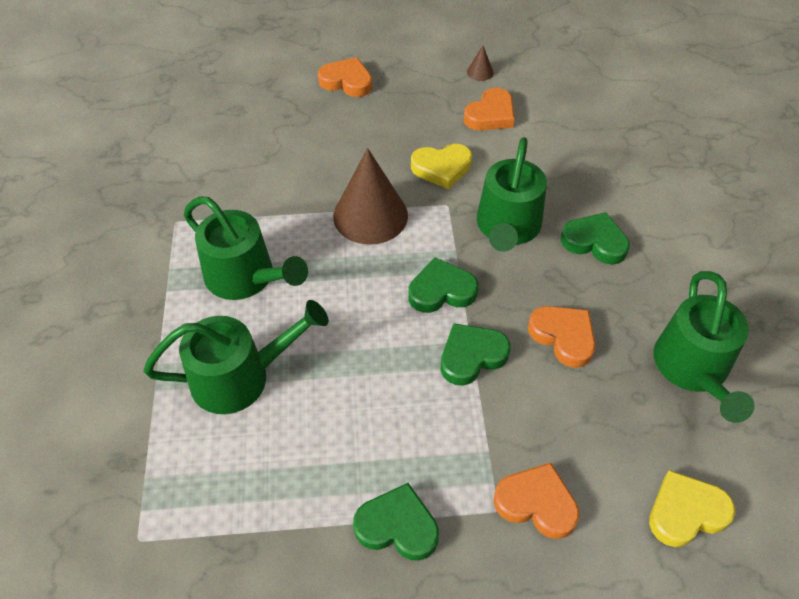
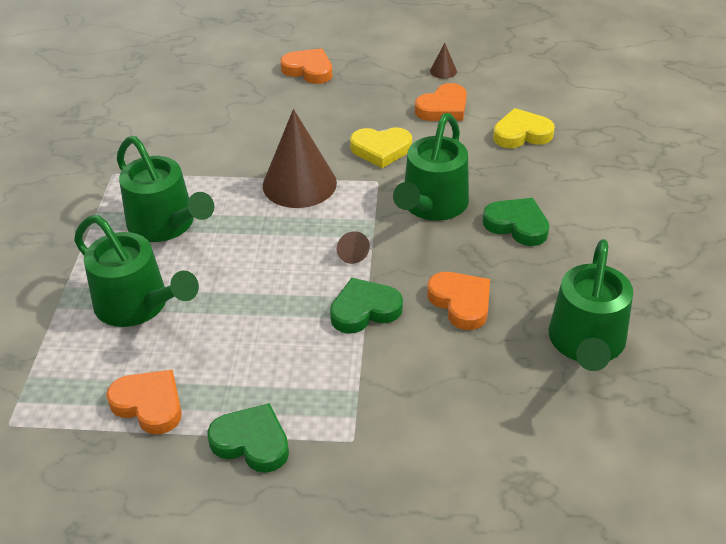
camera: 10 degrees right, 10 degrees down
green watering can [143,300,329,414] -> green watering can turned 45 degrees clockwise [74,215,199,327]
green heart [408,258,479,313] -> brown cone [337,231,370,264]
orange heart [494,463,580,539] -> orange heart moved to [106,370,182,434]
yellow heart [649,470,735,547] -> yellow heart moved to [493,108,555,148]

